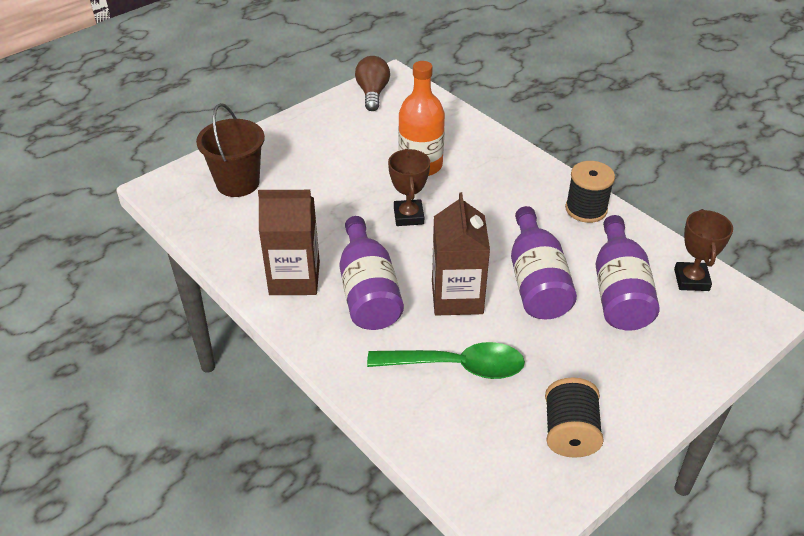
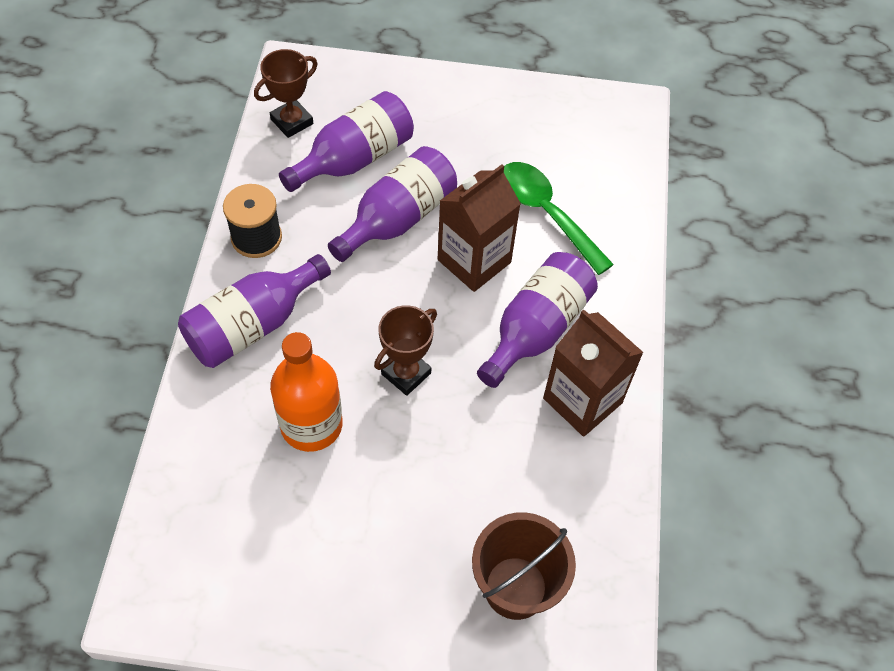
camera: 135 degrees left, 15 degrees up
brown light bulb [355,56,390,111] -> none
black spool [545,377,604,458] -> none
none -> purple bottle [178,254,331,368]

